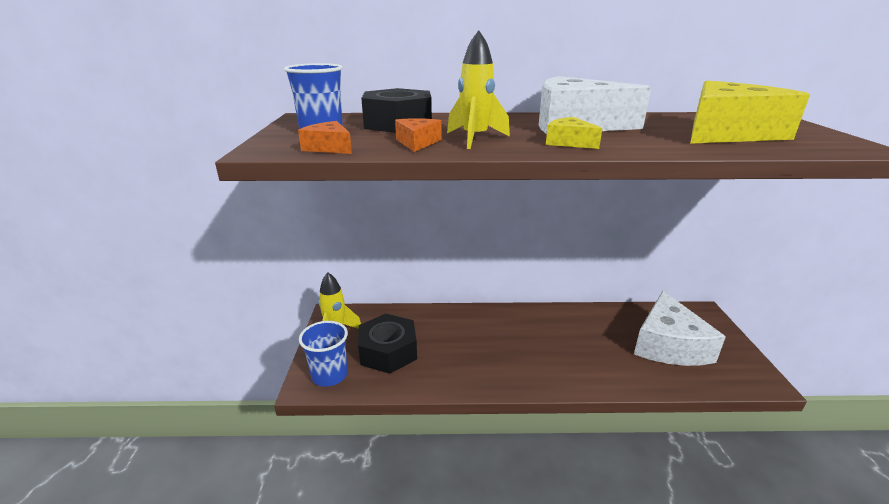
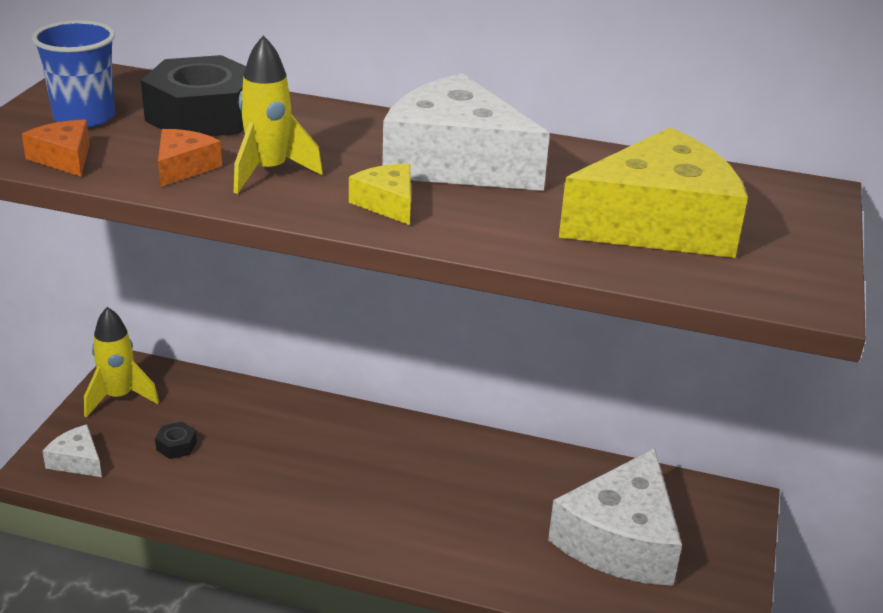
camera: 15 degrees right, 5 degrees up
blue cup [299,321,348,387] -> white cheese [42,425,102,477]
black nut [358,314,417,374] -> black nut [155,422,197,459], size x0.41

